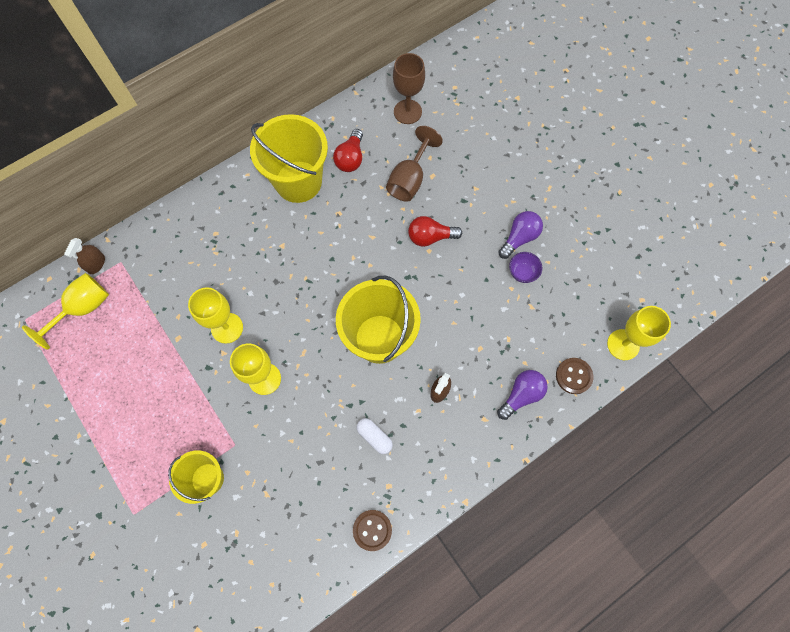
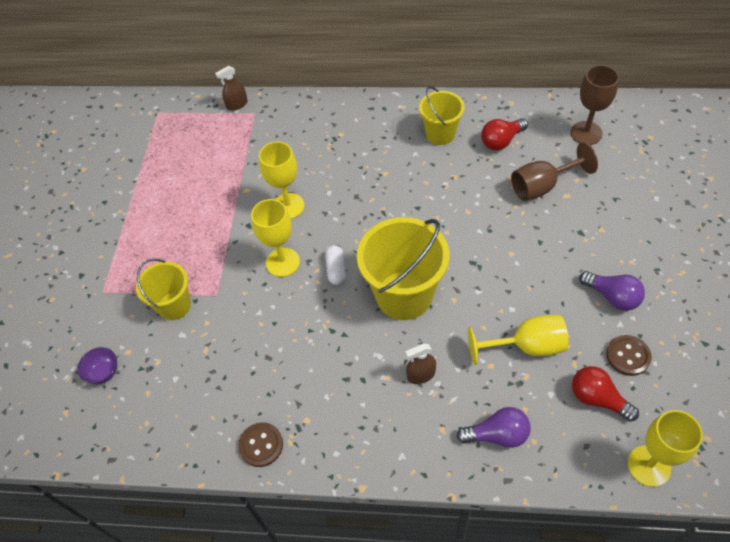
camera: 45 degrees right, 15 degrees down
yellow goblet [22,273,109,350] -> yellow goblet moved to [468,315,569,365]
yellow bucket [250,114,328,203] -> yellow bucket [419,86,465,145], size x0.59
white capsule [357,418,393,454] -> white capsule moved to [325,245,346,285]
red light bulb [408,216,462,247] -> red light bulb moved to [572,366,639,422]
purple light bulb [498,211,543,259] -> purple light bulb turned 45 degrees clockwise [579,271,645,311]
purple bowl [509,252,543,283] -> purple bowl moved to [78,347,117,384]
brown button [556,358,593,394] -> brown button moved to [606,335,652,376]

